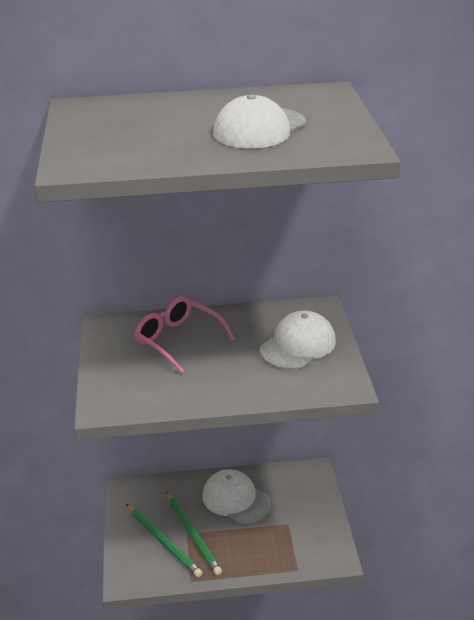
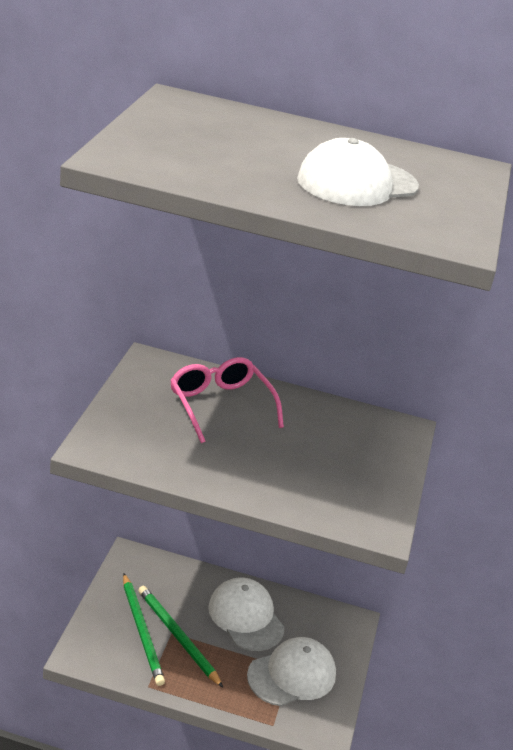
camera: 15 degrees right, 0 degrees up
green pencil [166,491,222,575] -> green pencil turned 150 degrees clockwise [138,586,223,687]
white cap [260,311,336,369] -> white cap moved to [247,637,336,706]

